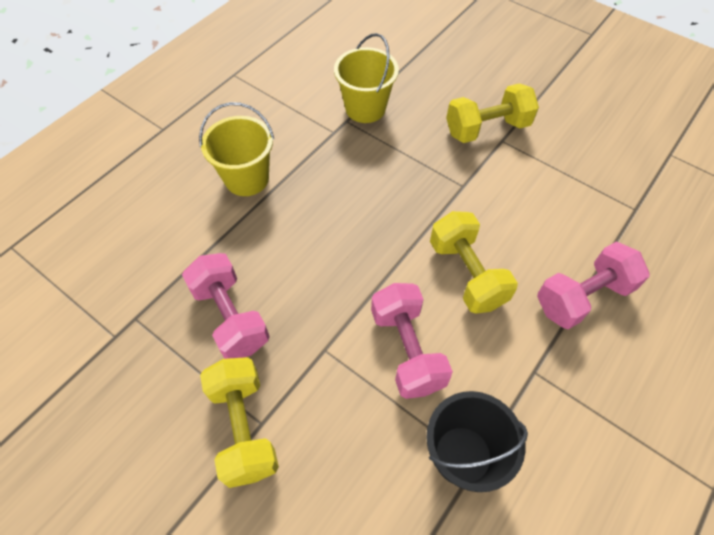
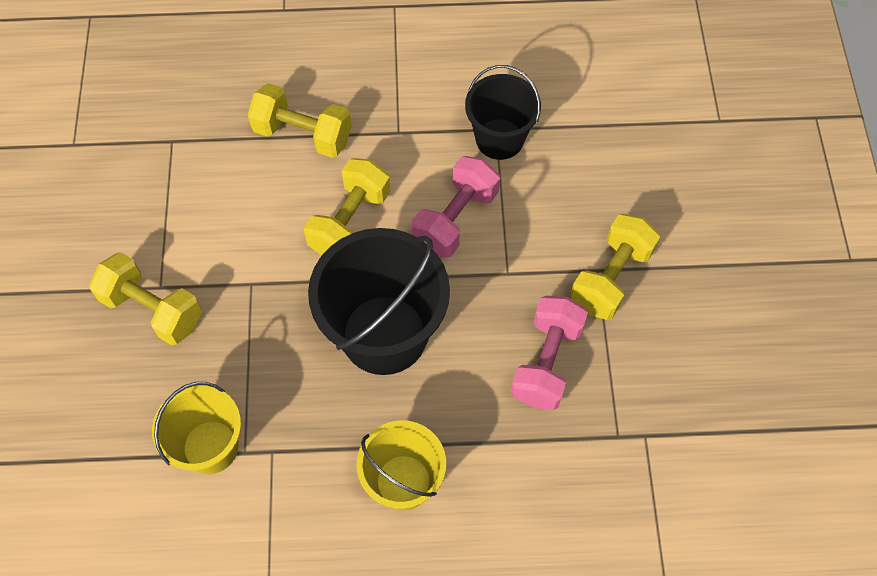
camera: 130 degrees left, 5 degrees up
pink dumbbell [537,242,650,329] -> yellow dumbbell [248,83,352,158]
none -> black bucket [308,228,450,375]

